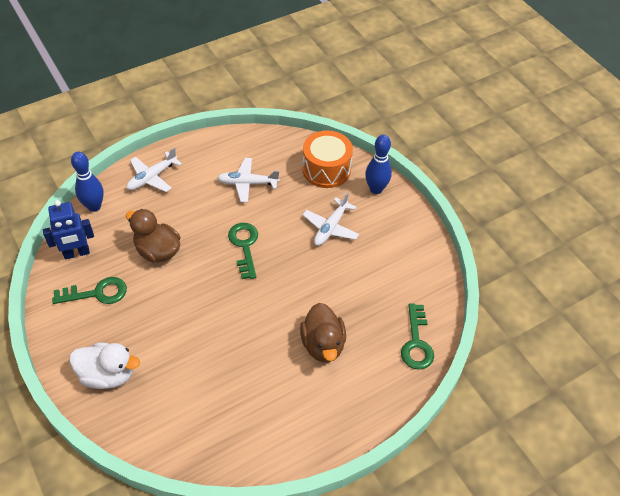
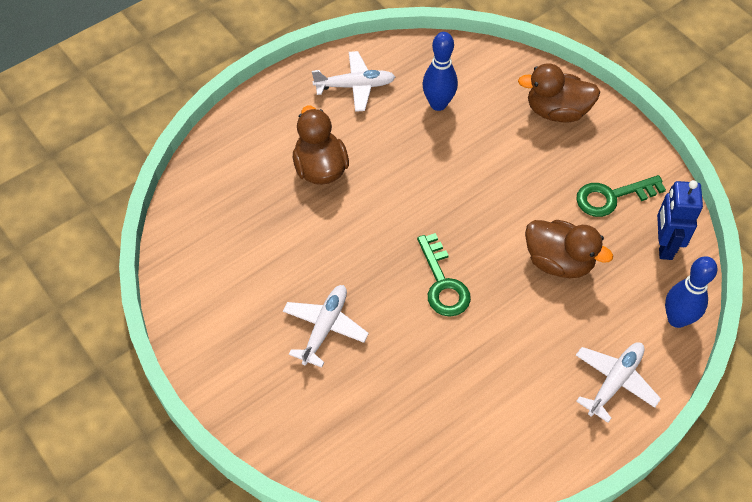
camera: 175 degrees right, 5 degrees up
blue robot [43,200,94,259] -> blue robot turned 60 degrees counterclockwise [657,180,703,260]
white duck [69,343,140,389] -> brown duck [518,63,600,122]
white plane [217,158,280,202] -> white plane moved to [312,51,395,112]
orange drum [302,130,353,188] -> none
blue bowling pin [365,135,392,194] -> blue bowling pin moved to [422,32,458,111]
green key [401,303,434,370] -> none

